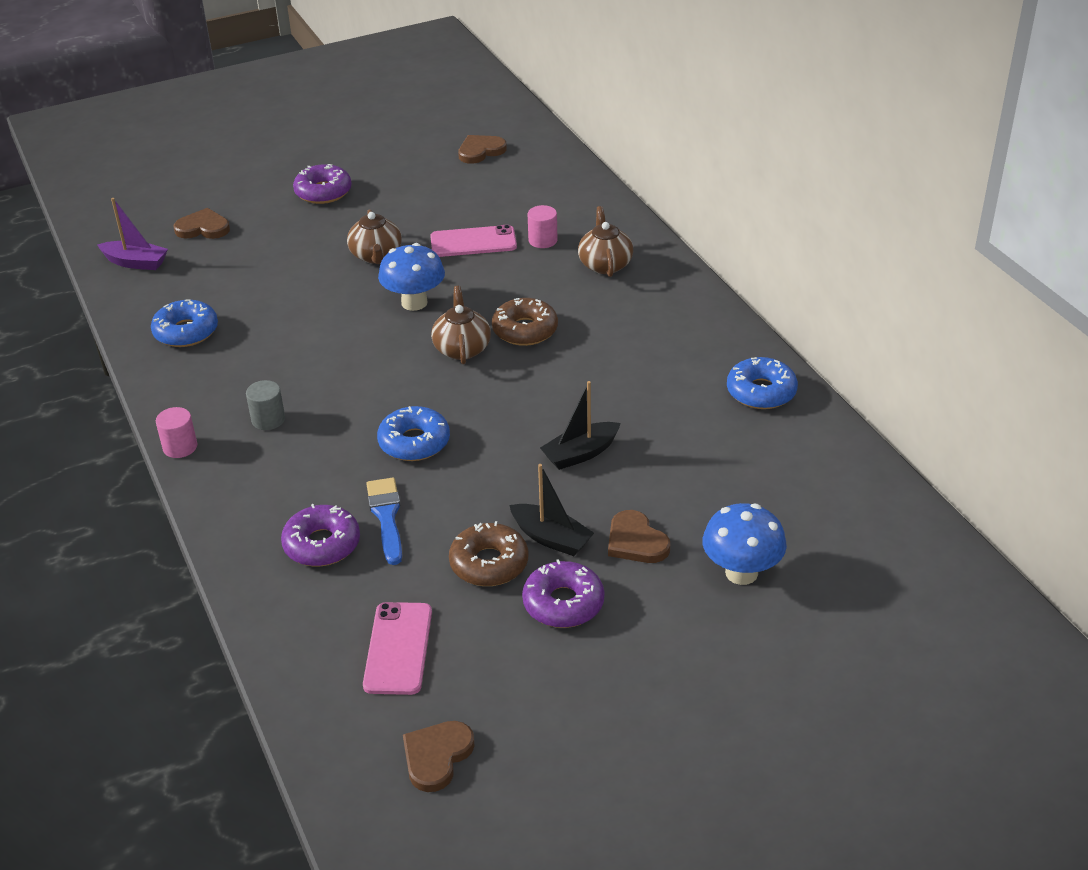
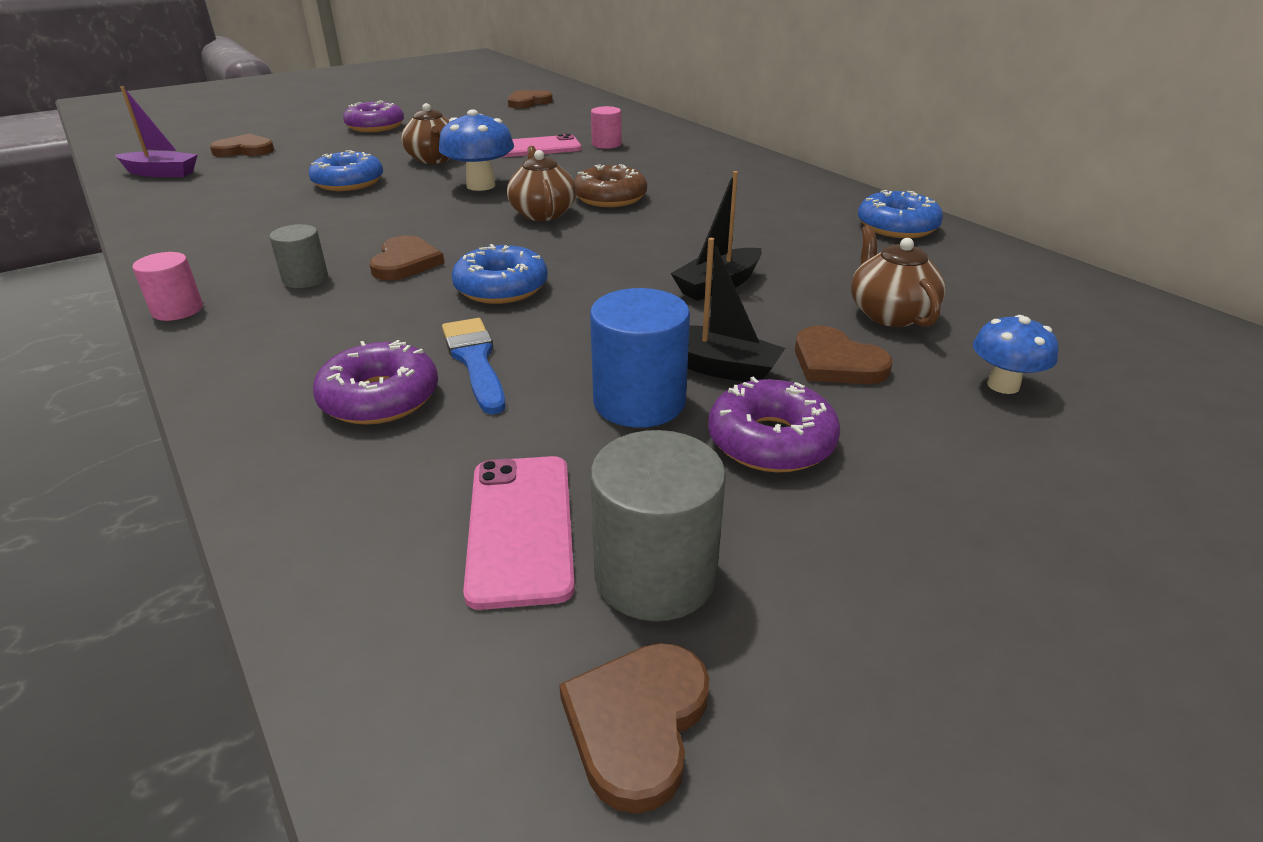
camera: 10 degrees left, 5 degrees down
blue donut [151,299,218,347] -> blue donut moved to [309,150,383,191]
brown donut [449,521,528,586] -> blue cylinder [590,288,690,428]
brown teapot [578,206,633,277] -> brown teapot moved to [851,225,945,327]
blue mushroom [702,503,787,585] -> blue mushroom [973,315,1059,394], size x0.65
none -> brown heart [369,235,444,280]
none -> grey cylinder [590,430,726,621]

